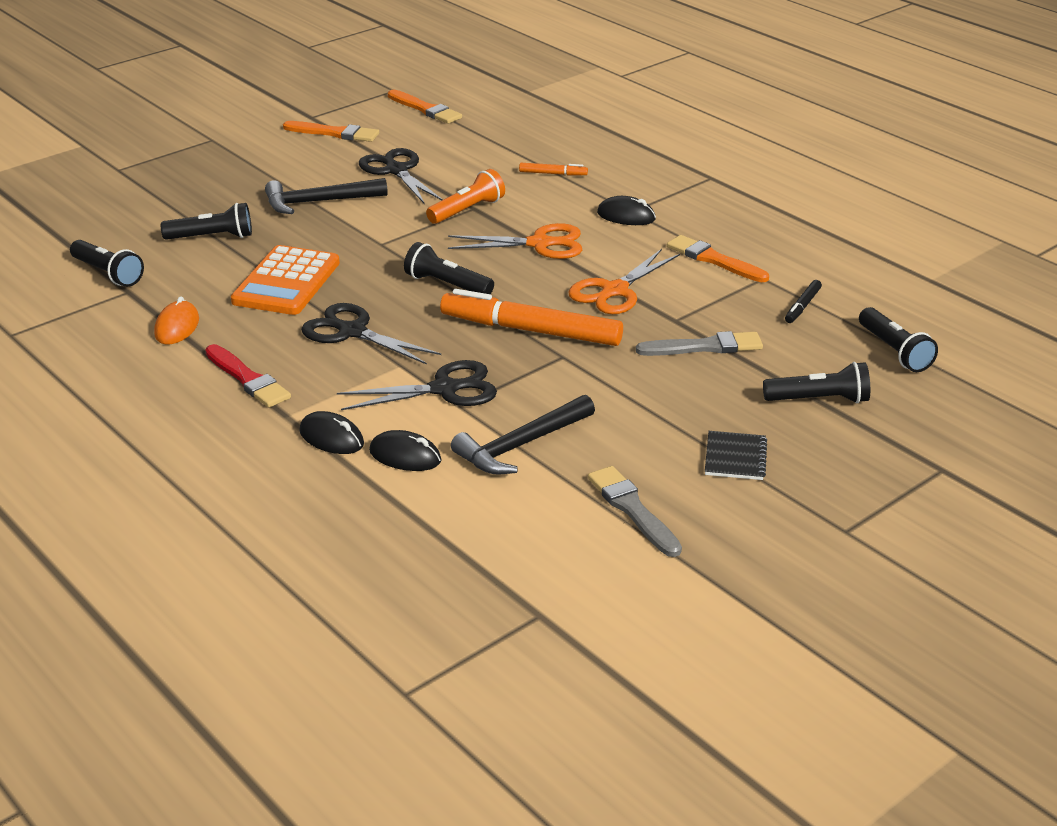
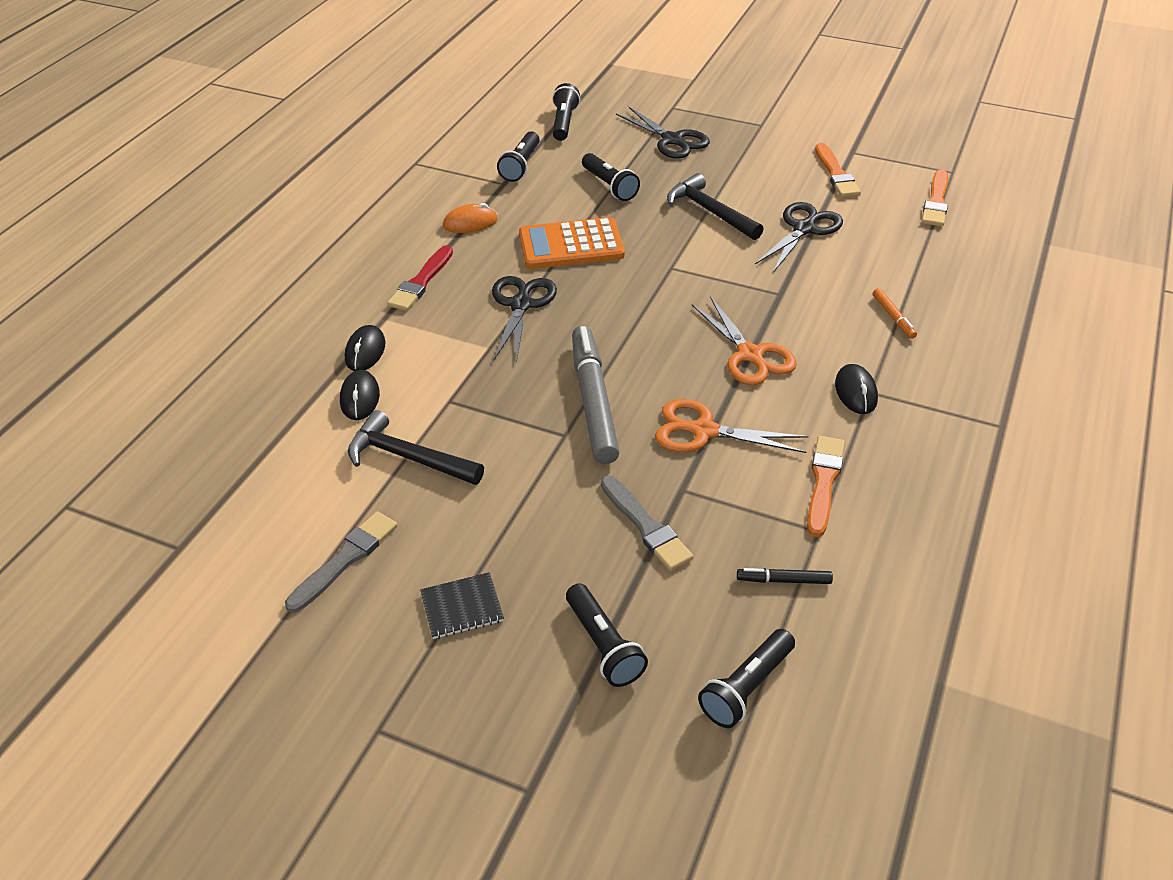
camera: 65 degrees right, 10 degrees up
black scissors [337,360,497,410] -> black scissors moved to [616,107,710,159]
black flashlight [404,242,494,294] -> black flashlight moved to [552,83,580,141]
orange flashlight [426,169,505,224] -> none
orange marker [440,289,623,346] -> grey marker [572,326,620,464]

